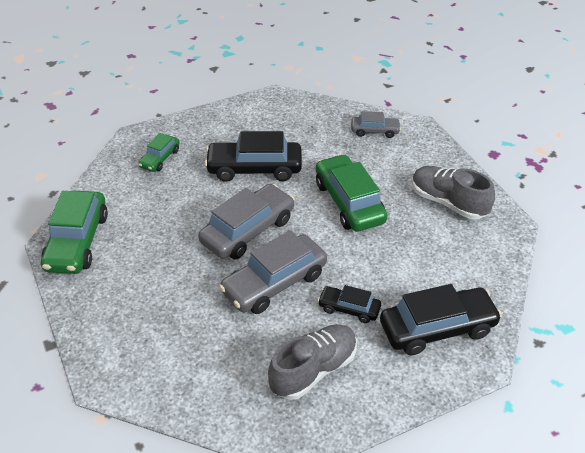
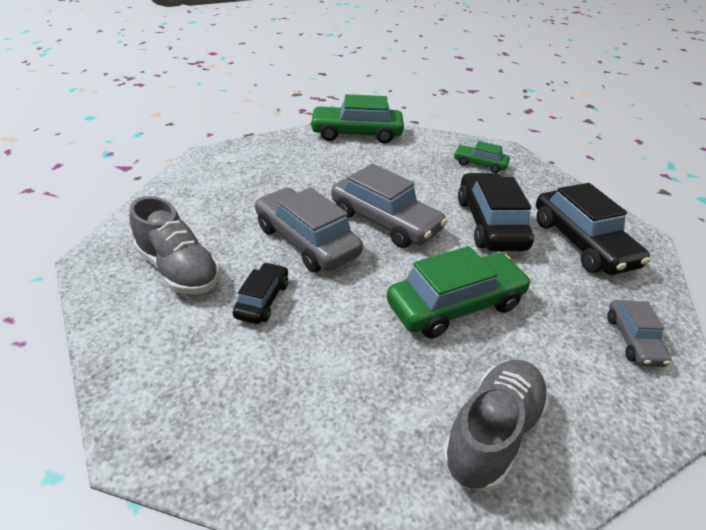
camera: 85 degrees right, 5 degrees down
black car [380,284,502,355] -> black car moved to [536,183,650,275]

